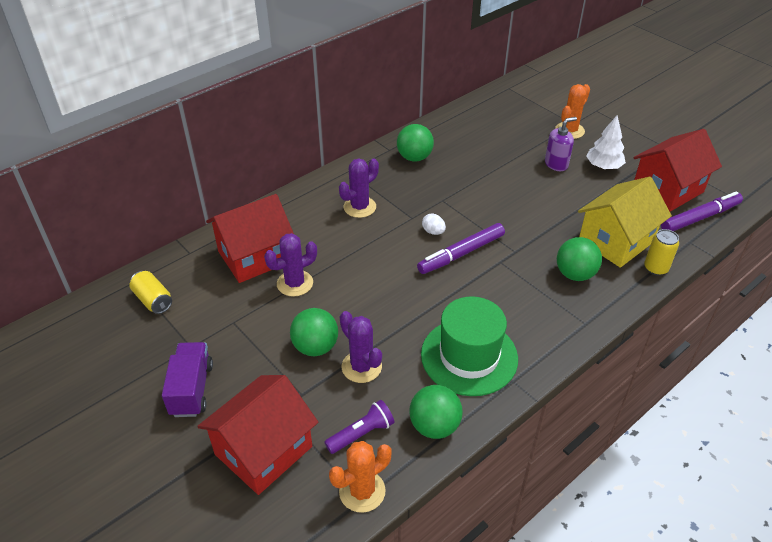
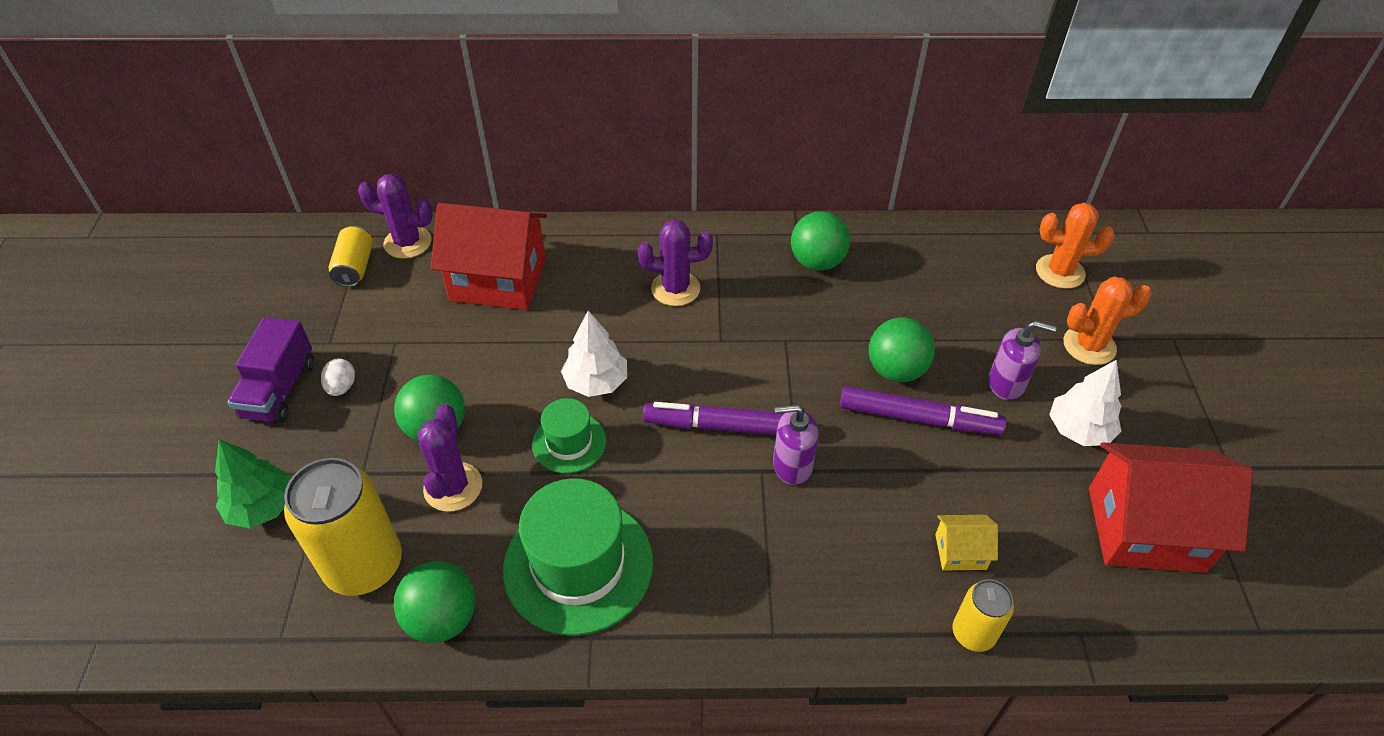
camera: 40 degrees right, 5 degrees up
purple truck [162,342,213,417] -> purple truck turned 150 degrees clockwise [227,317,314,423]
red house [197,375,318,495] -> green tree [215,439,291,528]
purple cactus [264,233,317,297] -> purple cactus moved to [358,174,433,259]
purple flashlight [324,400,394,454] -> yellow can [284,458,402,596]
orange cactus [329,441,391,513] -> orange cactus moved to [1036,203,1115,289]
white egg [422,213,446,235] -> white egg moved to [321,359,355,396]
green ball [557,237,602,281] -> green ball moved to [869,318,935,382]
yellow house [578,177,672,268] -> yellow house [935,515,998,570], size x0.44
purple marker [661,191,743,231] -> purple marker moved to [840,386,1007,435]
none -> green hat [532,398,606,473]
none -> white tree [561,311,627,397]
none -> purple soap dispenser [773,404,819,485]

